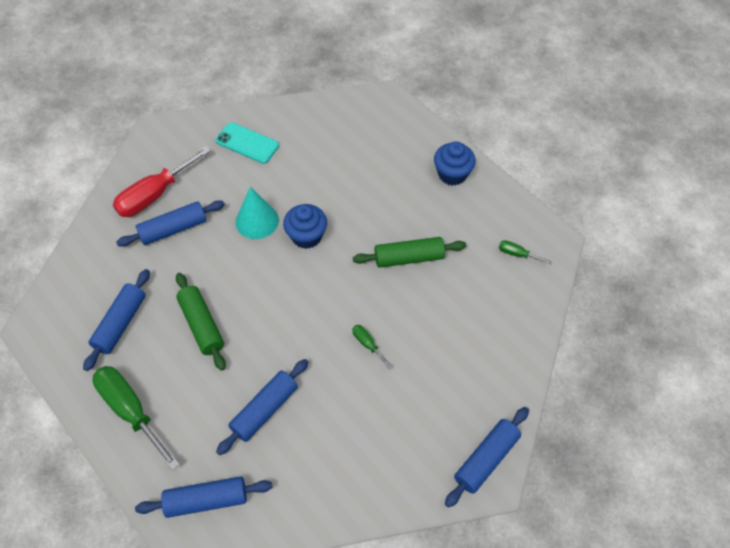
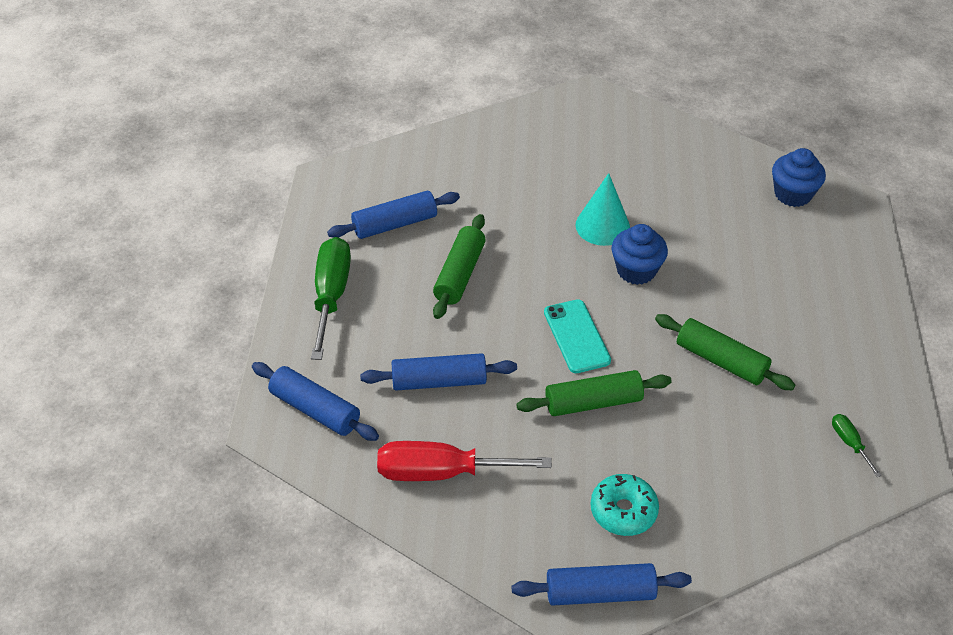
camera: 45 degrees right, 10 degrees down
red screwdriver [113,146,211,217] -> red screwdriver moved to [377,441,552,481]
blue rolling pin [116,200,225,247] -> none
turquoise phone [215,122,279,164] -> turquoise phone moved to [544,299,611,373]
green screwdriver [352,325,392,369] -> green rolling pin [517,370,672,416]
blue cupcake [434,142,476,185] -> blue cupcake moved to [772,148,826,207]
none -> turquoise donut [590,474,659,536]

